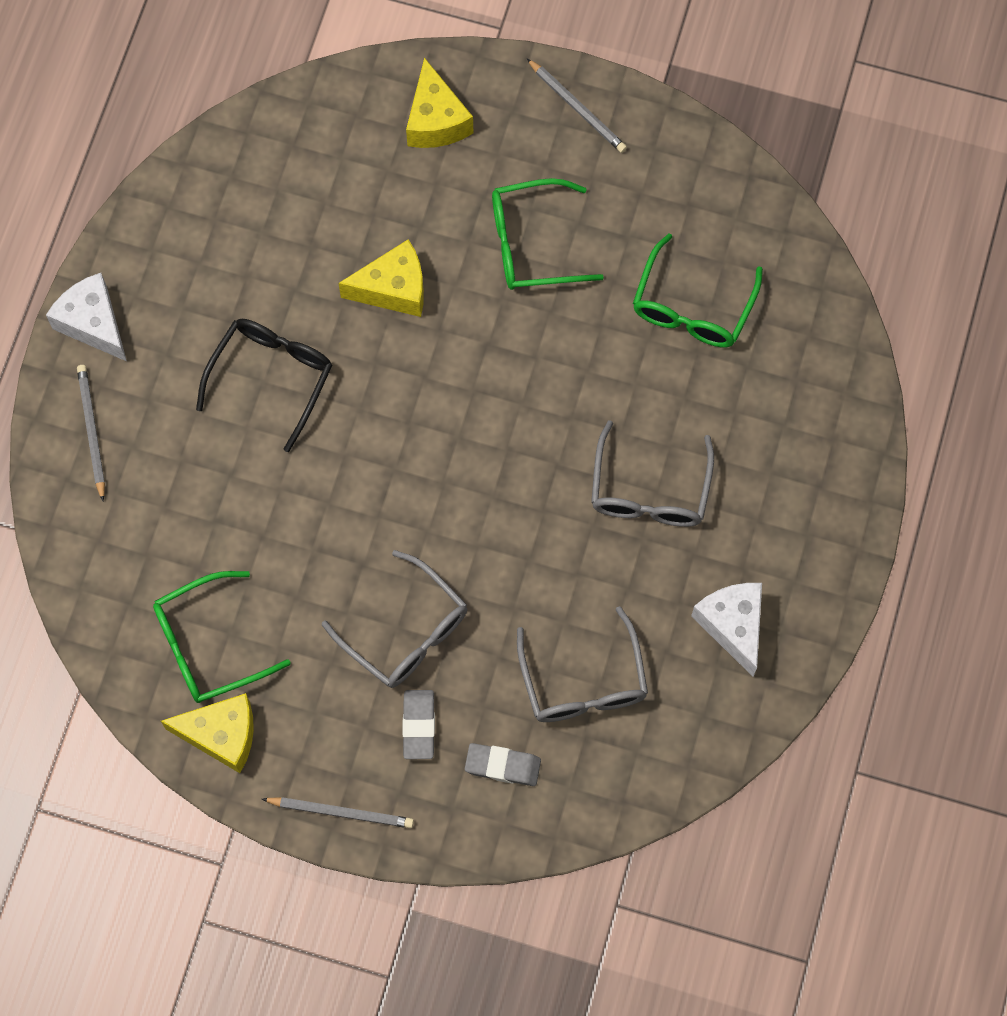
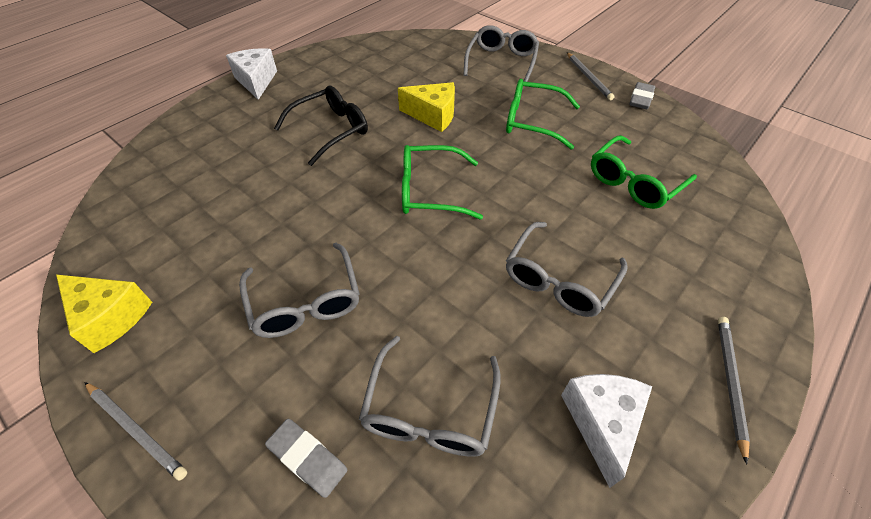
camera: 25 degrees right, 20 degrees down
grey pencil [77,365,105,501] -> grey pencil moved to [718,317,750,464]
green glasses [153,571,291,703] -> green glasses moved to [402,145,483,220]
grey eraser [403,690,435,759] -> grey eraser moved to [629,82,655,109]
yellow cheese [406,57,473,148] -> grey glasses [463,25,539,82]

